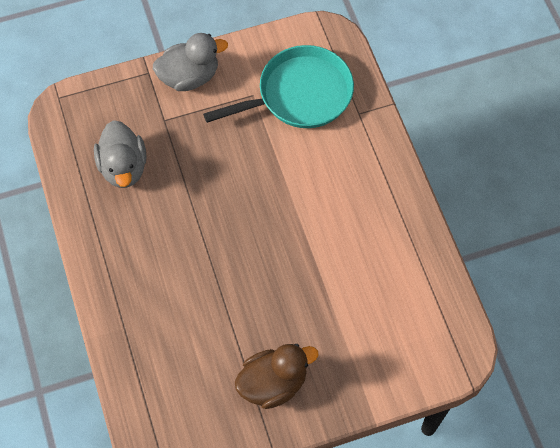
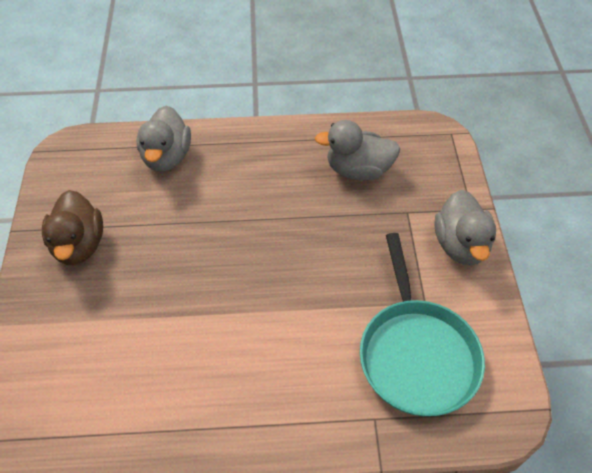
camera: 105 degrees right, 10 degrees down
none -> grey duck [136,105,191,171]

